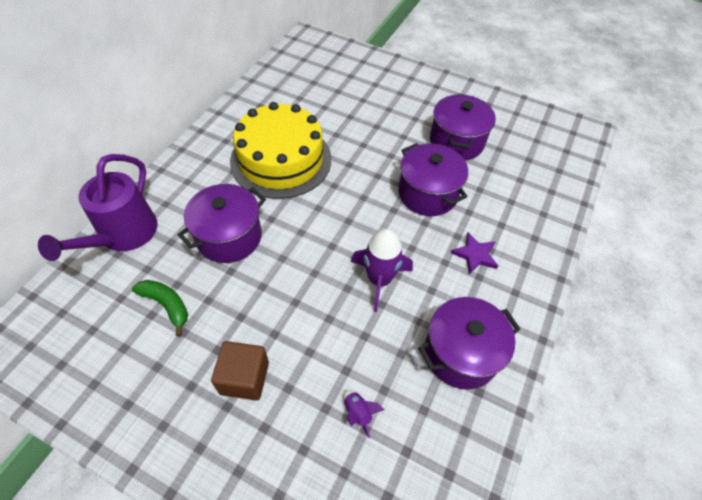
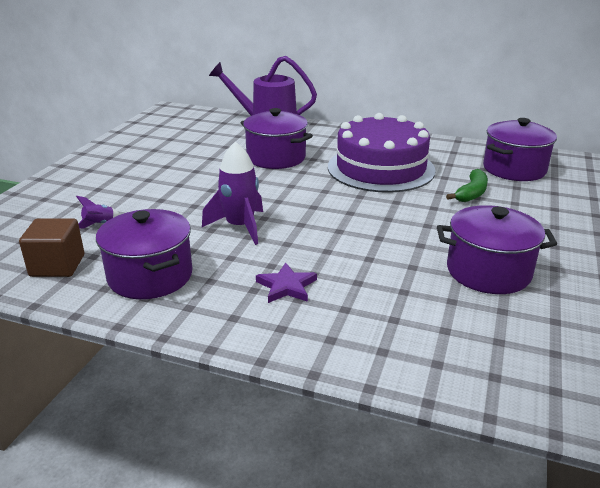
camera: 85 degrees right, 25 degrees down
green banana [132,280,188,336] -> green banana moved to [446,169,488,202]
brown cube [211,341,269,401] -> brown cube moved to [19,218,84,277]
yellow cake [230,102,331,199] -> purple cake [328,113,436,193]
purple pot [398,143,468,216] -> purple pot moved to [483,118,557,181]

